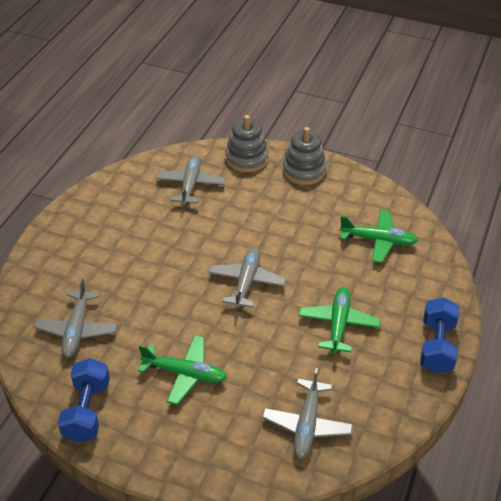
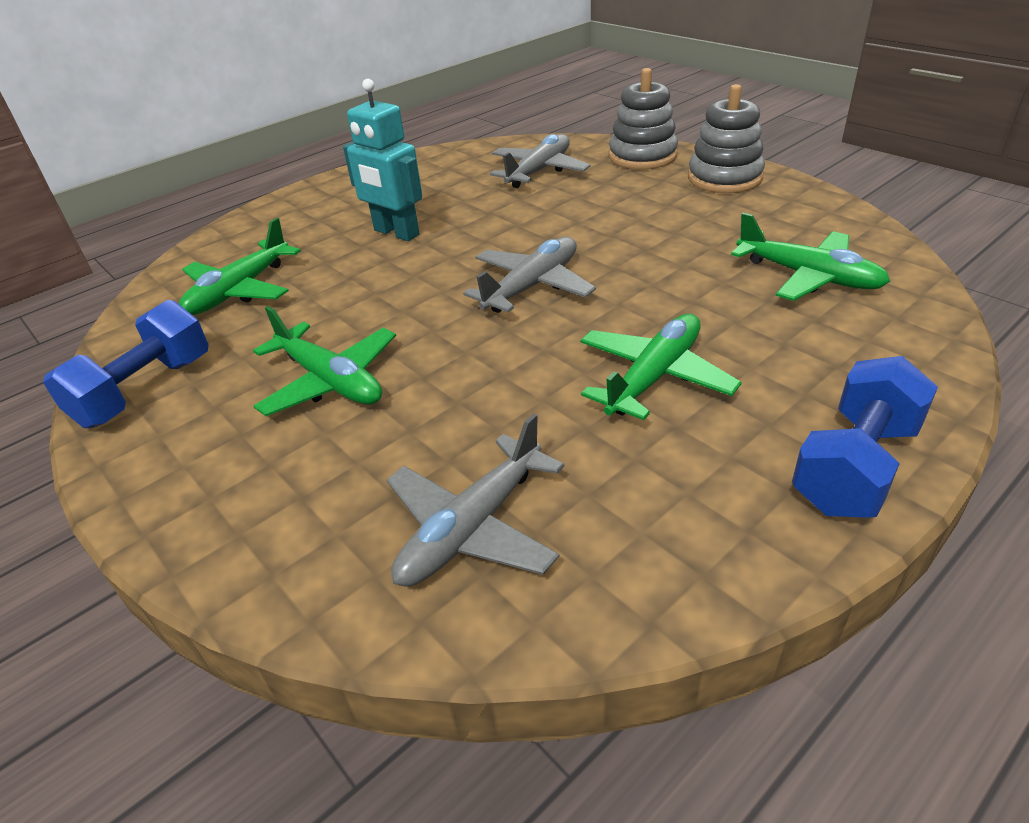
camera: 30 degrees right, 5 degrees down
grey plane [34,278,117,358] -> green plane [179,218,301,315]
none -> turquoise robot [343,79,422,241]

